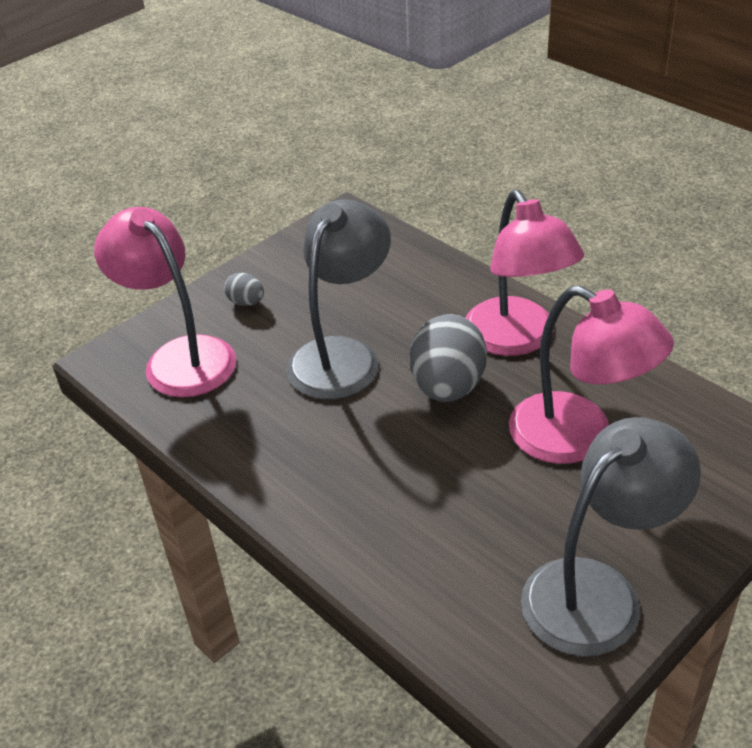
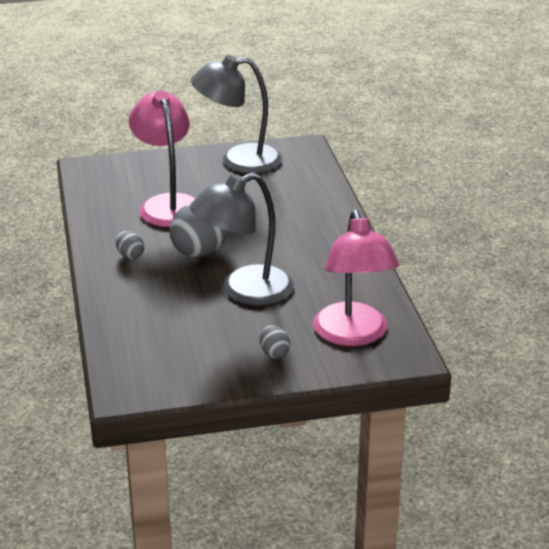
camera: 150 degrees left, 10 degrees down
pink lamp [466,190,584,356] -> grey egg [116,231,144,259]

